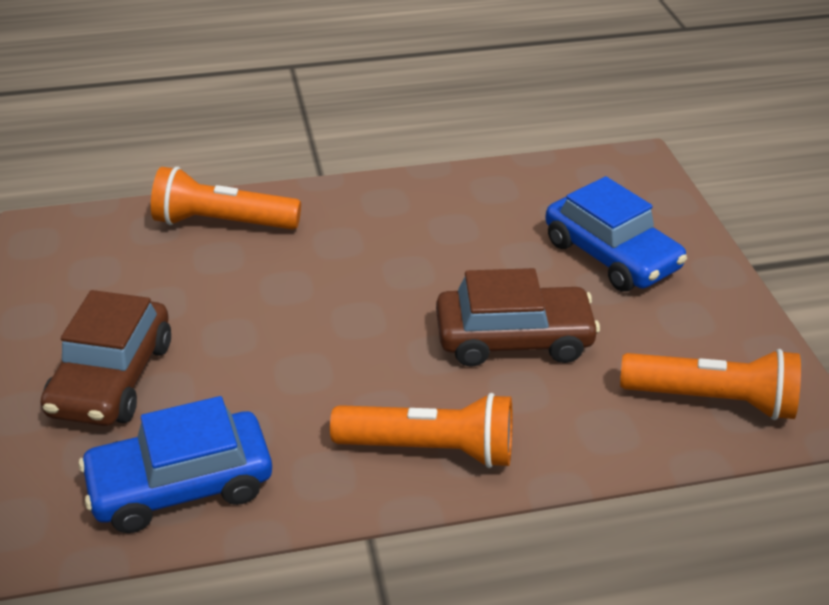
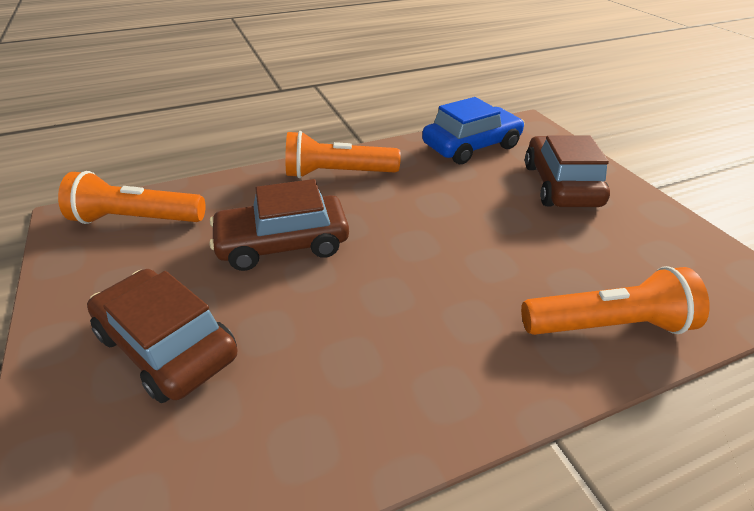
camera: 170 degrees right, 0 degrees up
blue car [545,176,687,292] -> brown car [87,269,237,403]

